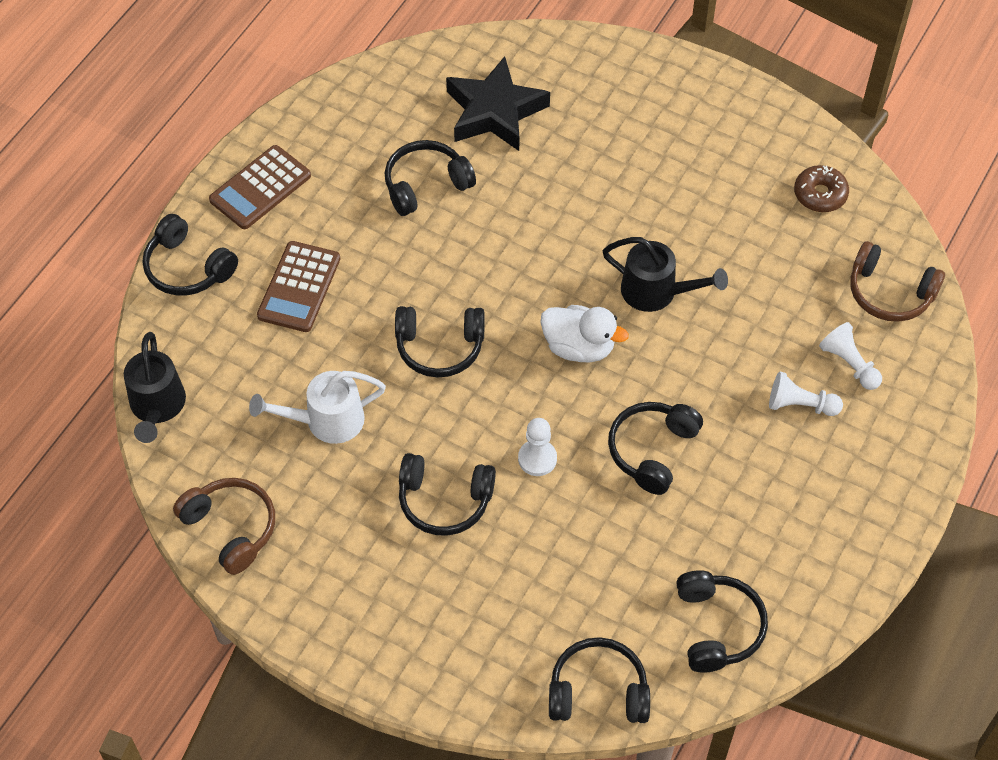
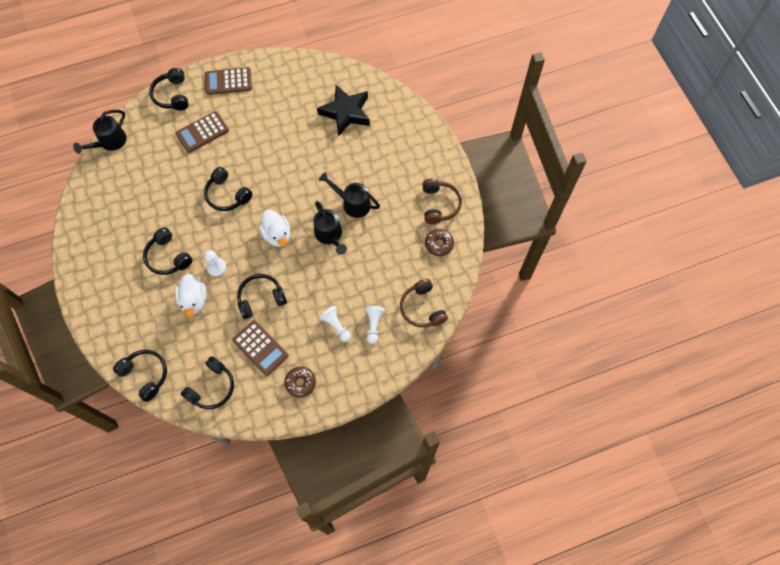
camera: 40 degrees right, 10 degrees up
brown headphones [173,478,275,575] -> brown headphones moved to [422,178,462,224]
white watering can [249,371,386,444] -> none
black headphones [385,140,476,216] -> none
none -> white duck [175,274,207,317]
none -> brown calculator [232,320,288,376]
none -> brown donut [284,366,316,398]
none -> black watering can [319,172,380,218]

